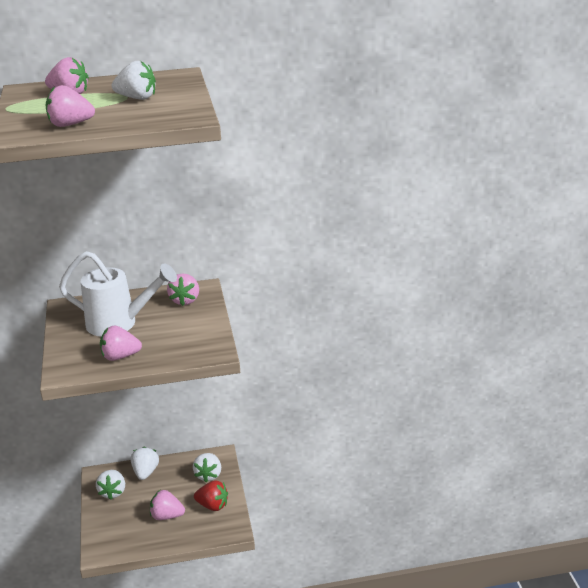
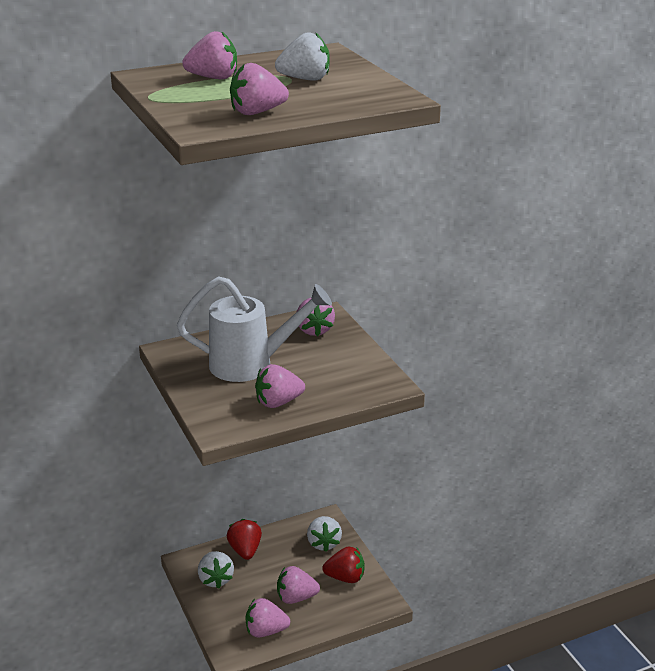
camera: 15 degrees left, 0 degrees up
white strawberry [131,447,159,480] -> red strawberry [227,519,262,560]
none -> pink strawberry [245,598,290,638]

